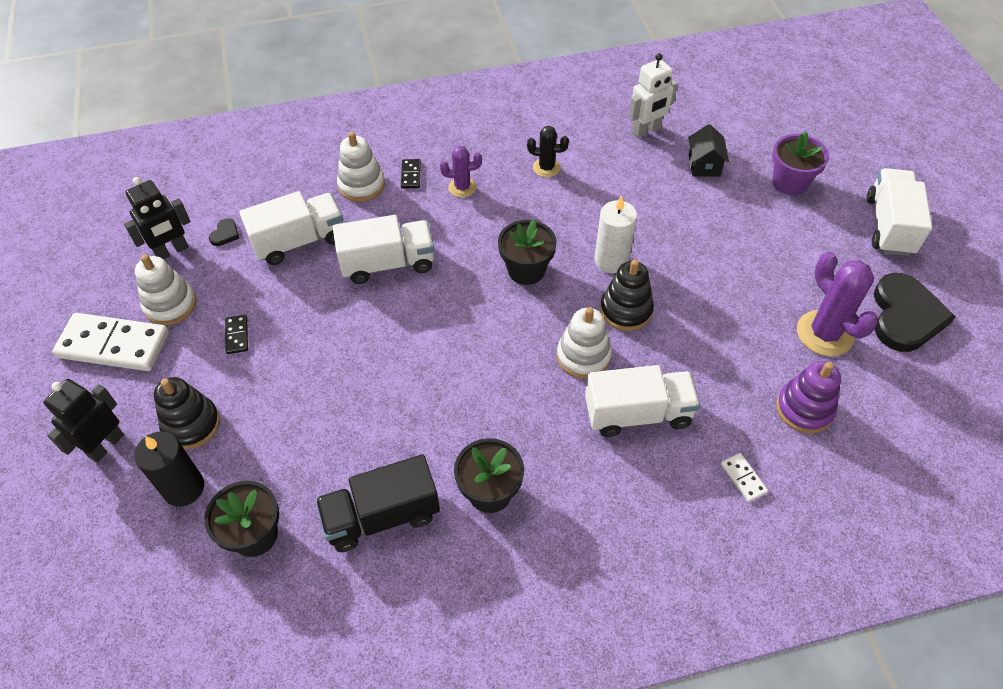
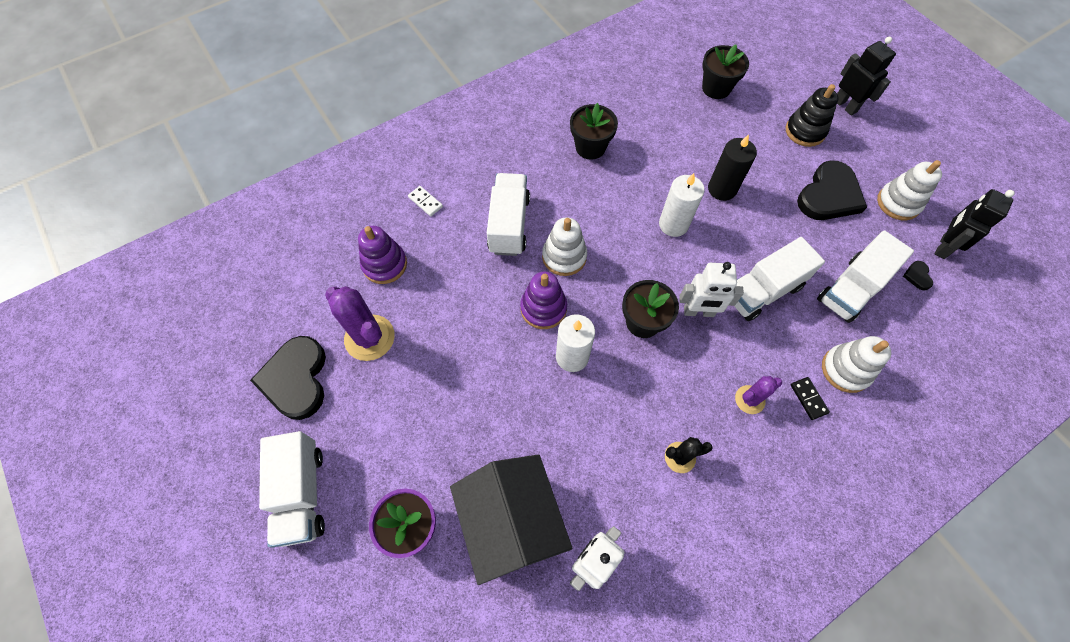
camera: 160 degrees right, 10 degrees up
black robot [44,379,124,463] -> black robot turned 45 degrees counterclockwise [837,37,896,115]
white domino [52,313,169,371] -> none
black candle [134,432,204,506] -> black candle moved to [708,134,757,201]
black domino [225,315,248,354] -> black heart [797,160,867,220]
black truck [315,454,440,552] -> none
white truck [585,365,700,437] -> white truck turned 120 degrees clockwise [487,173,530,256]
black stacking toy [600,259,654,331] -> purple stacking toy [520,272,567,329]
black house [688,124,729,177] -> black house [450,454,572,585], size x2.14
none -> white candle [659,173,705,237]
none -> white robot [679,262,744,317]

